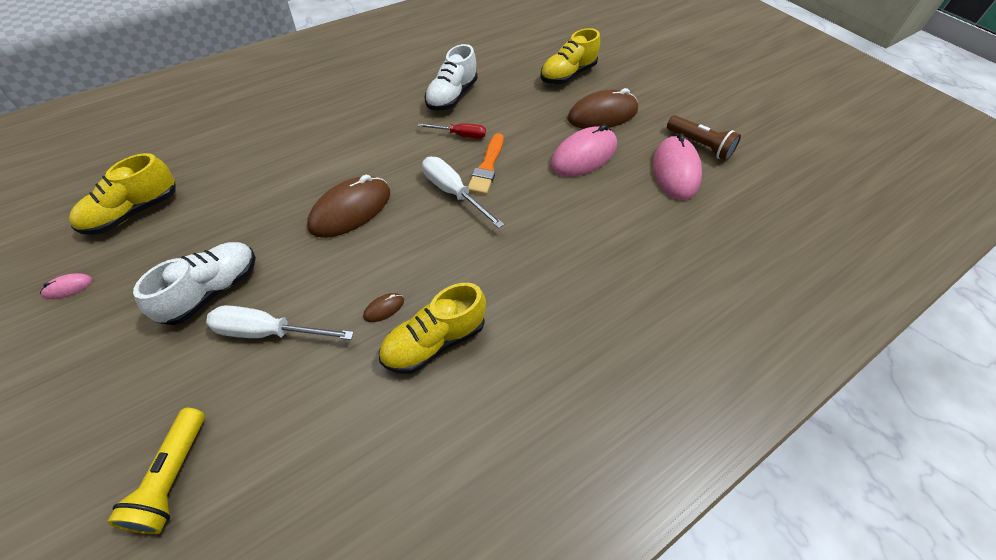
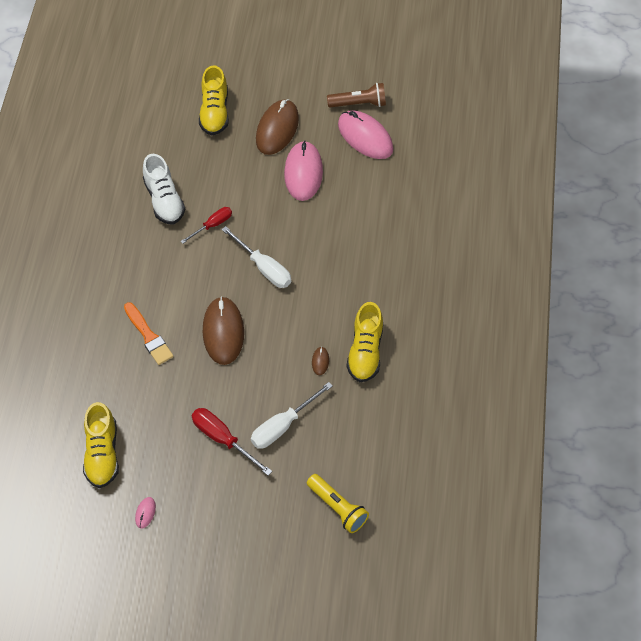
camera: 45 degrees left, 5 degrees up
white shoe [133,242,256,325] -> red screwdriver [192,408,272,476]
white screwdriver [422,157,504,228] -> white screwdriver turned 135 degrees counterclockwise [222,226,291,288]
orange brush [468,133,504,195] -> orange brush moved to [124,302,174,365]

